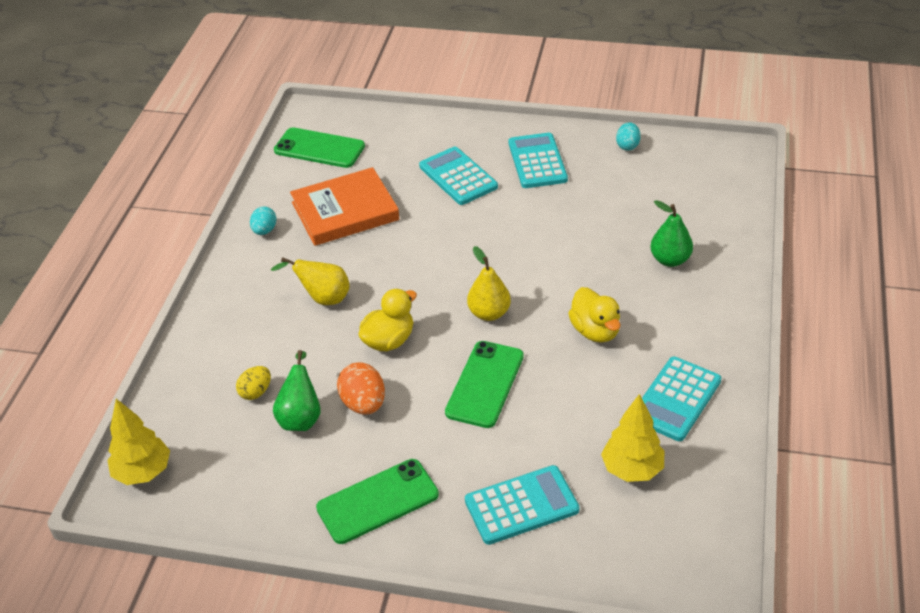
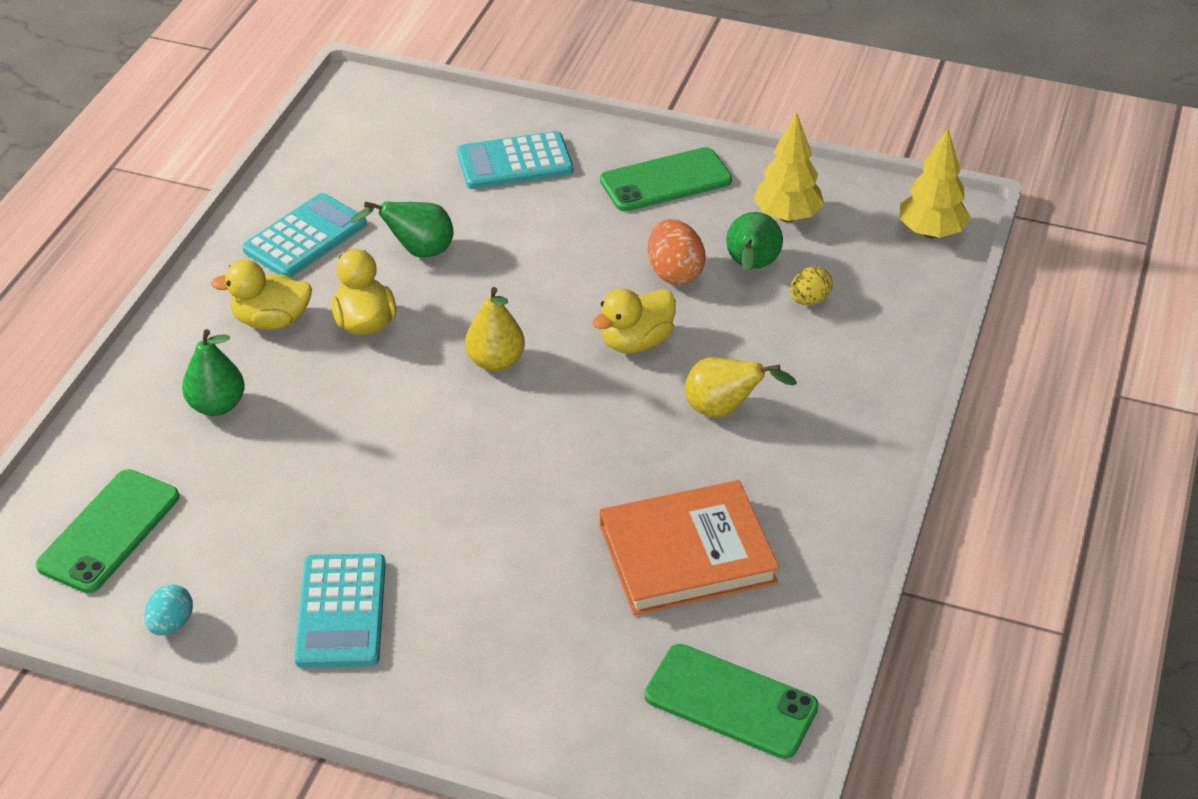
camera: 175 degrees left, 0 degrees up
turquoise egg [250,206,277,235] -> none
turquoise calculator [419,147,498,205] -> none
green phone [445,341,524,428] -> green phone moved to [36,469,179,593]
yellow tree [601,394,664,482] -> yellow tree moved to [754,112,824,222]
none -> yellow duck [211,260,312,330]
none -> green pear [350,201,454,258]

